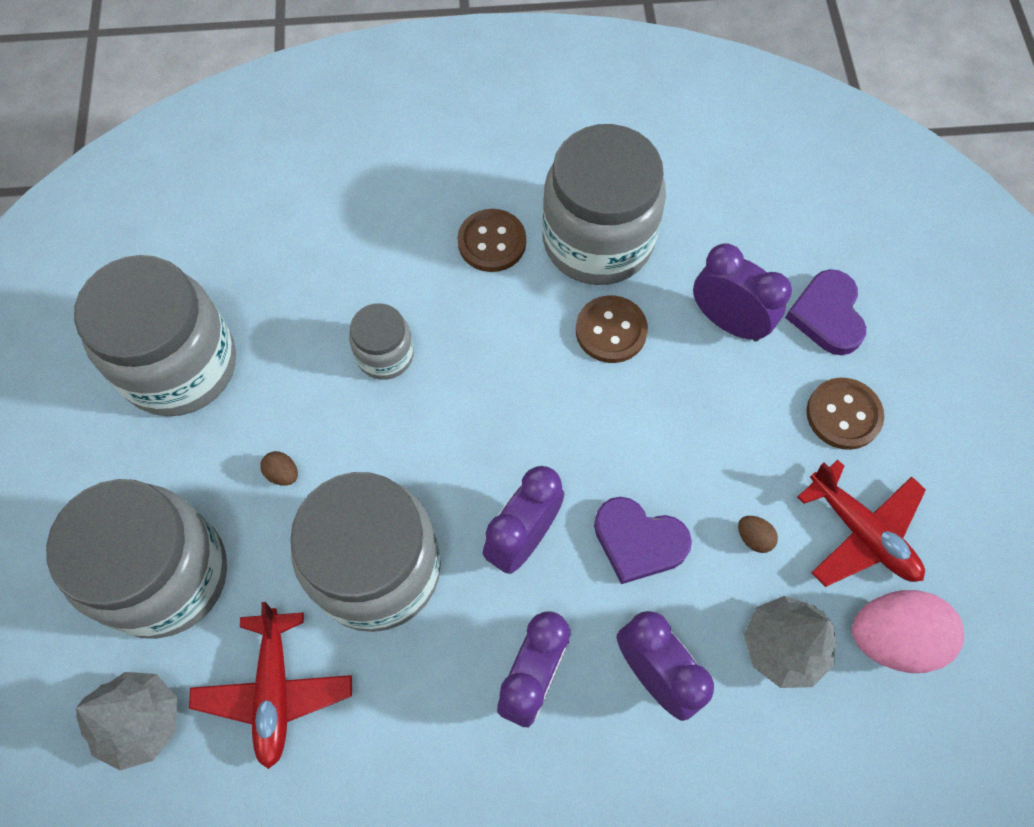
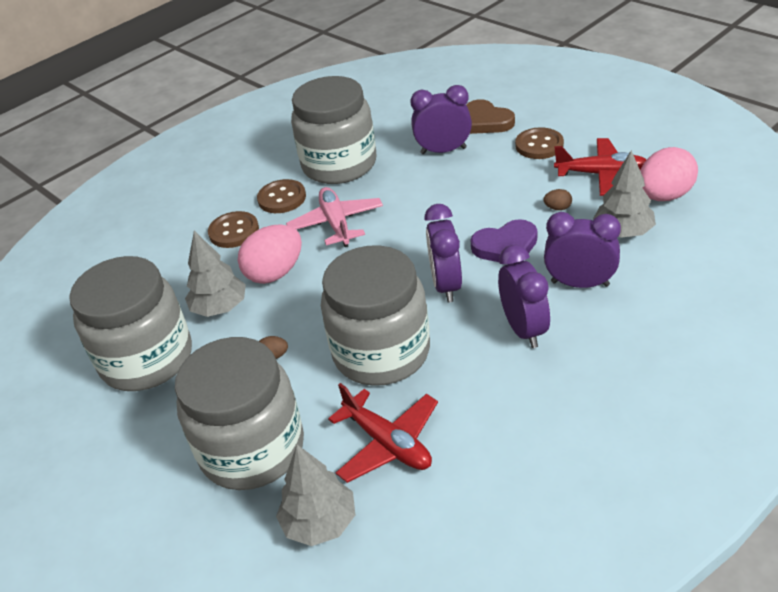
camera: 35 degrees left, 25 degrees down
grey jar [349,303,414,380] -> pink egg [238,224,302,284]
brown button [576,295,648,363] -> brown button moved to [208,211,259,248]
purple heart [785,269,866,355] -> brown heart [466,99,515,134]
none -> grey tree [185,231,246,317]
none -> pink plane [286,187,383,247]

